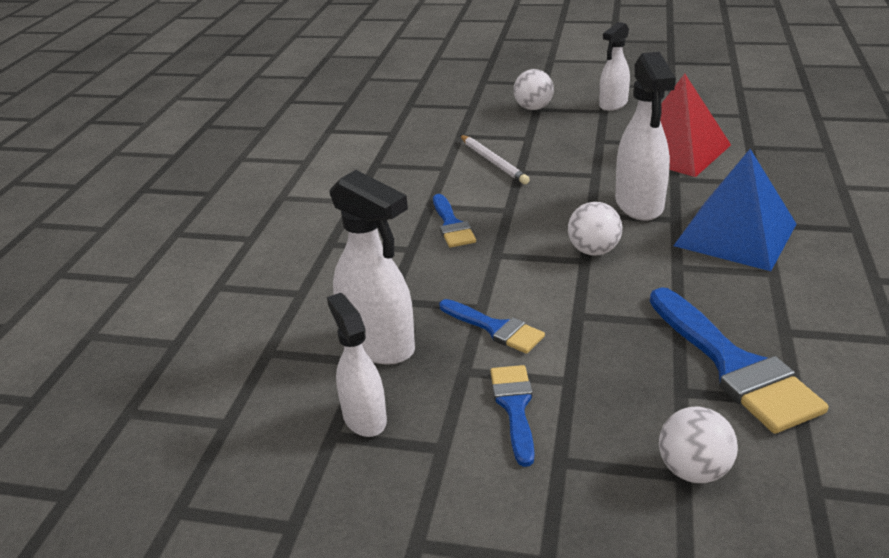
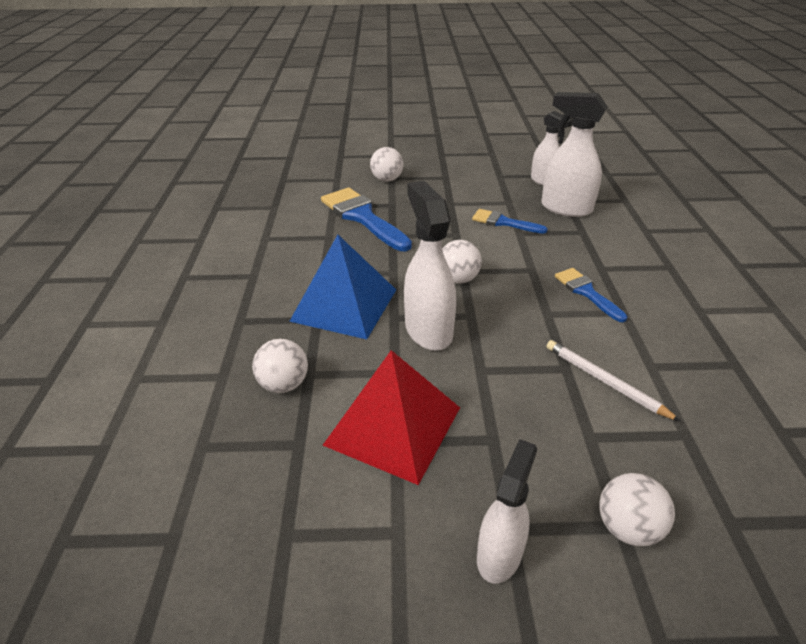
camera: 165 degrees right, 5 degrees up
blue brush [490,365,534,467] -> none
none -> white ball [252,339,308,393]

